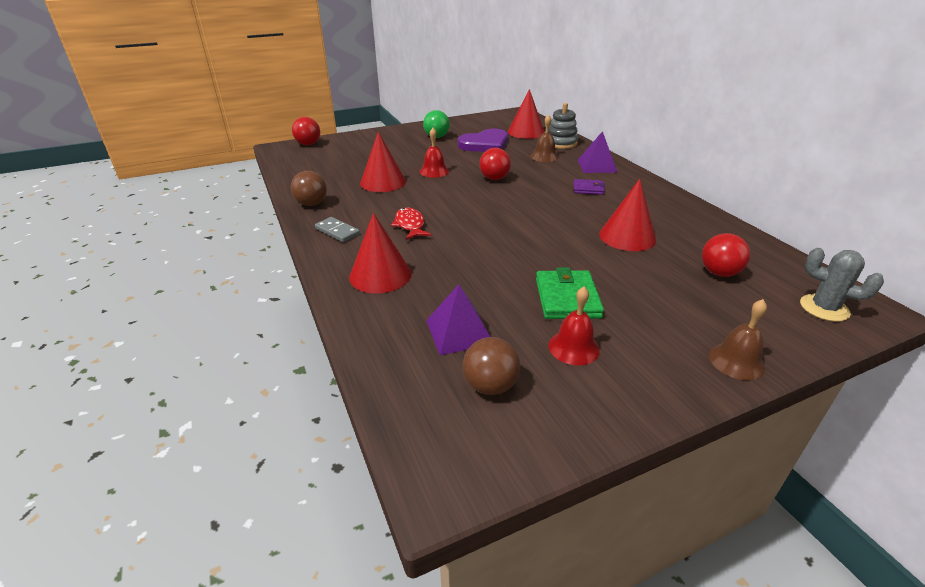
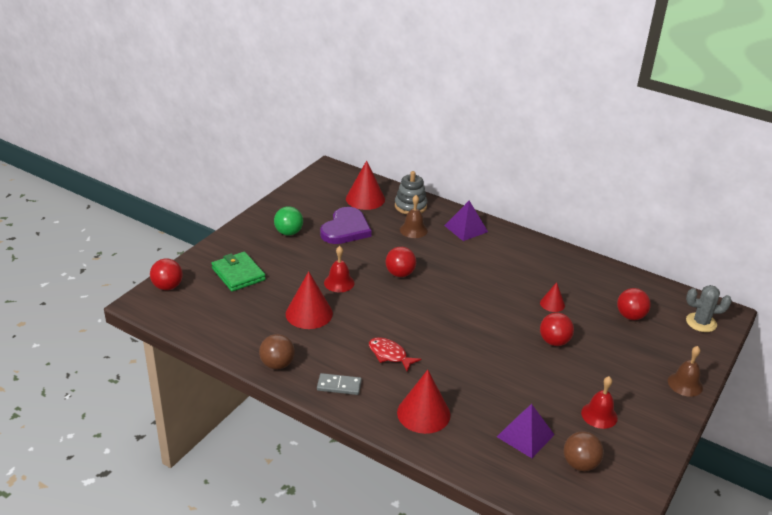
camera: 35 degrees left, 0 degrees up
green wallet [536,267,604,319] -> green wallet moved to [211,252,266,292]
purple wallet [574,179,605,195] -> none
red cone [599,179,656,251] -> red cone [540,282,565,312], size x0.54
none -> red ball [540,312,574,346]

